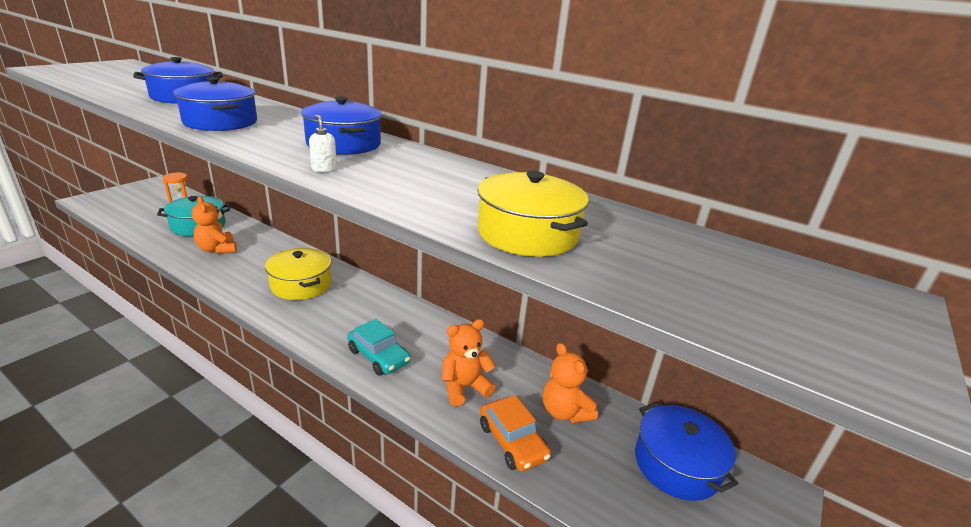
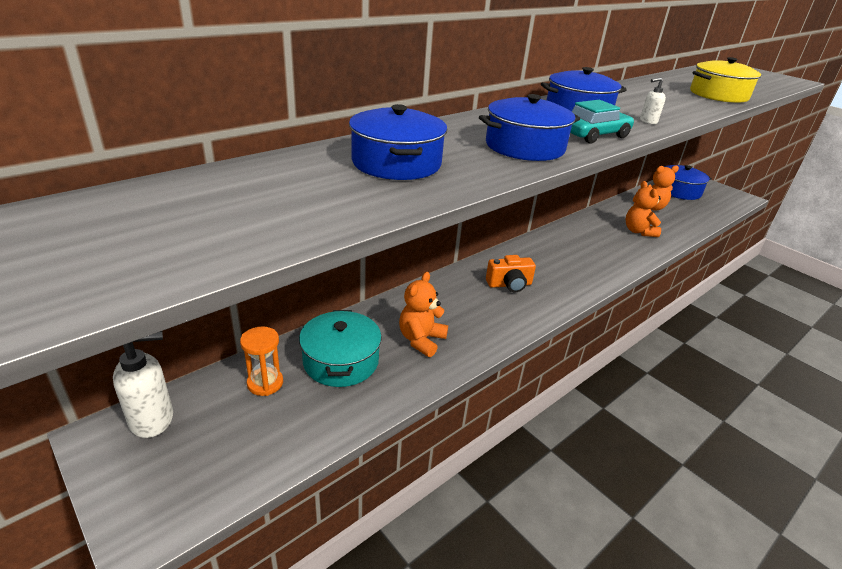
camera: 75 degrees left, 5 degrees up
orange teddy bear [192,196,237,254] -> orange teddy bear turned 135 degrees clockwise [399,272,448,357]
yellow pot [265,248,332,300] -> orange camera [486,255,536,292]
turquoise car [347,319,411,376] -> turquoise car moved to [570,100,634,143]
orange car [480,395,551,472] -> none
none -> white soap dispenser [113,331,173,438]

